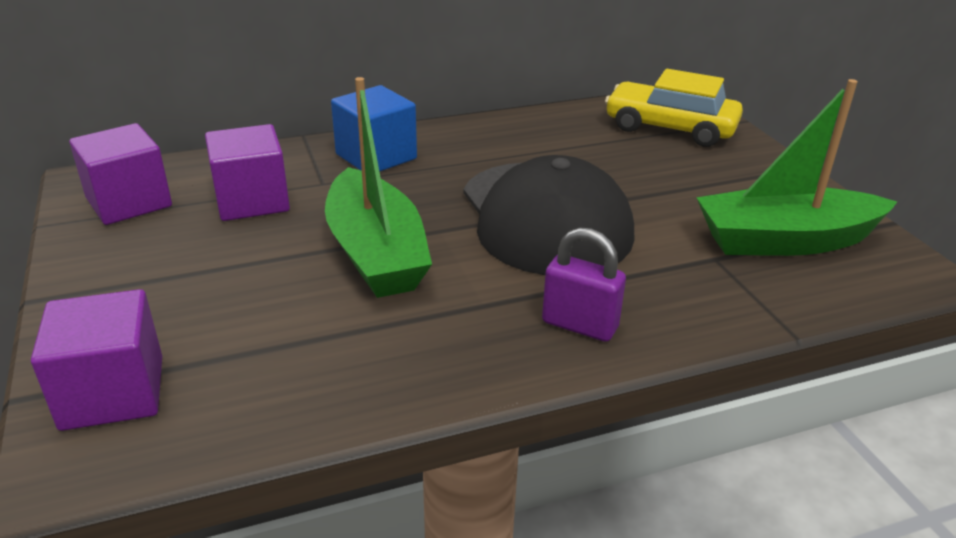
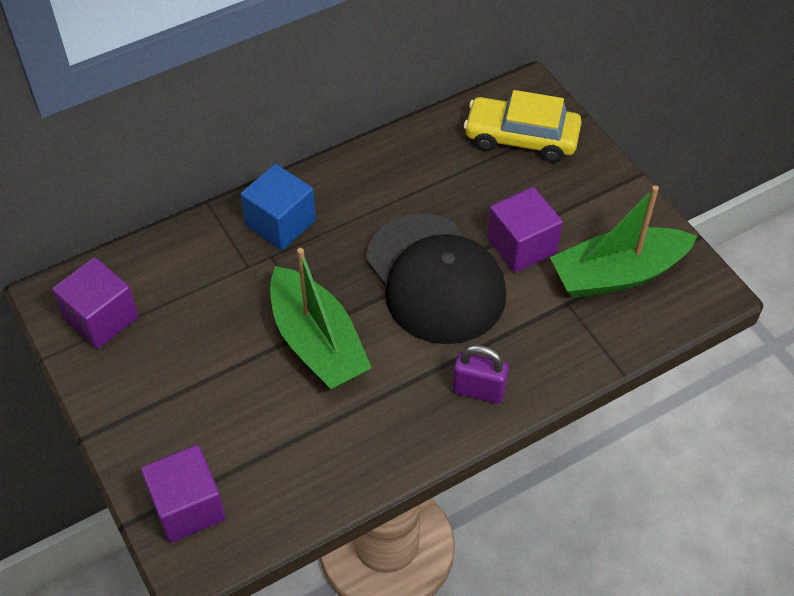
camera: 10 degrees left, 20 degrees up
purple cube [205,124,290,221] -> purple cube moved to [487,187,563,273]

